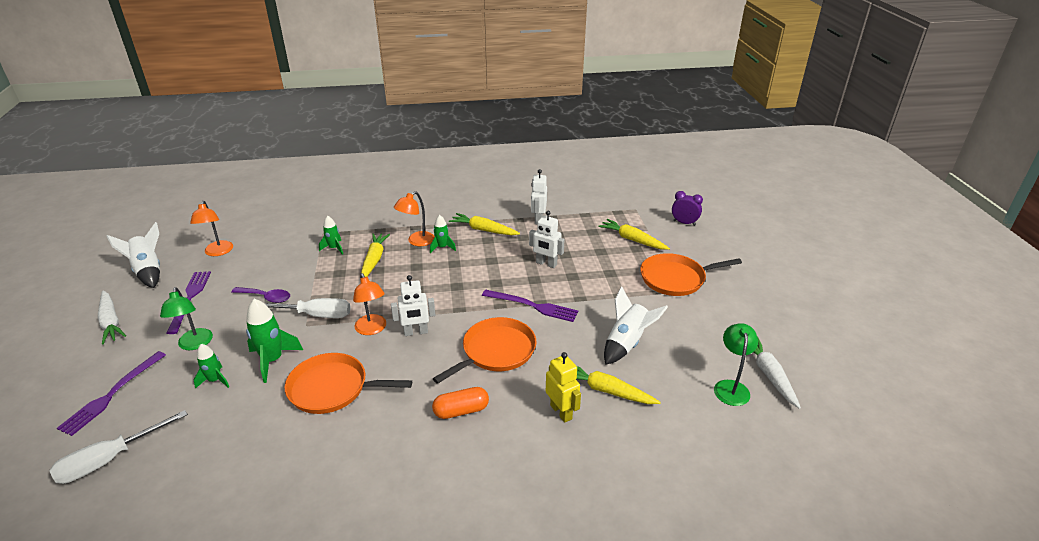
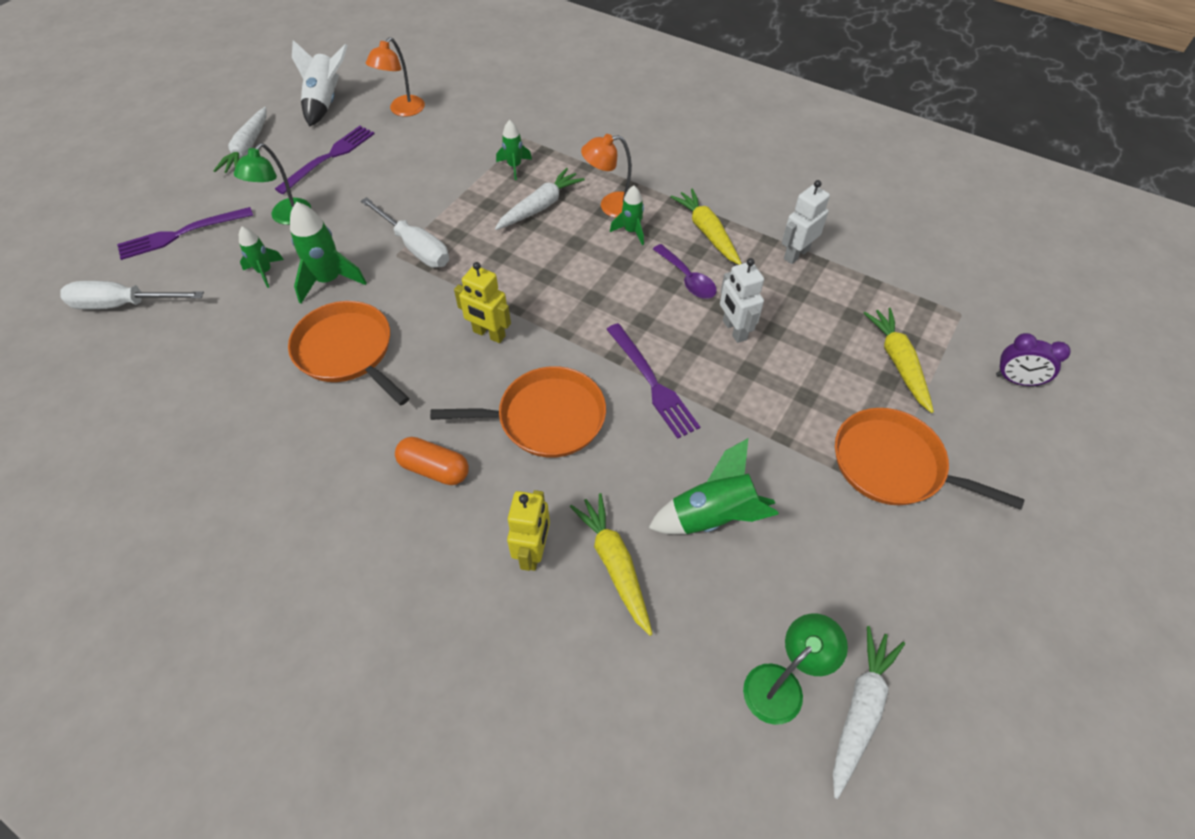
camera: 40 degrees right, 20 degrees up
purple spoon [231,287,290,303] -> purple spoon moved to [653,244,717,299]
orange lamp [353,273,386,335] -> none
yellow carrot [361,233,390,277] -> white carrot [495,168,585,230]
white robot [391,275,435,336] -> yellow robot [454,262,511,343]
white rocket [604,286,668,365] -> green rocket [649,438,779,534]
purple clock [672,191,703,226] -> purple clock turned 135 degrees clockwise [996,333,1070,387]

